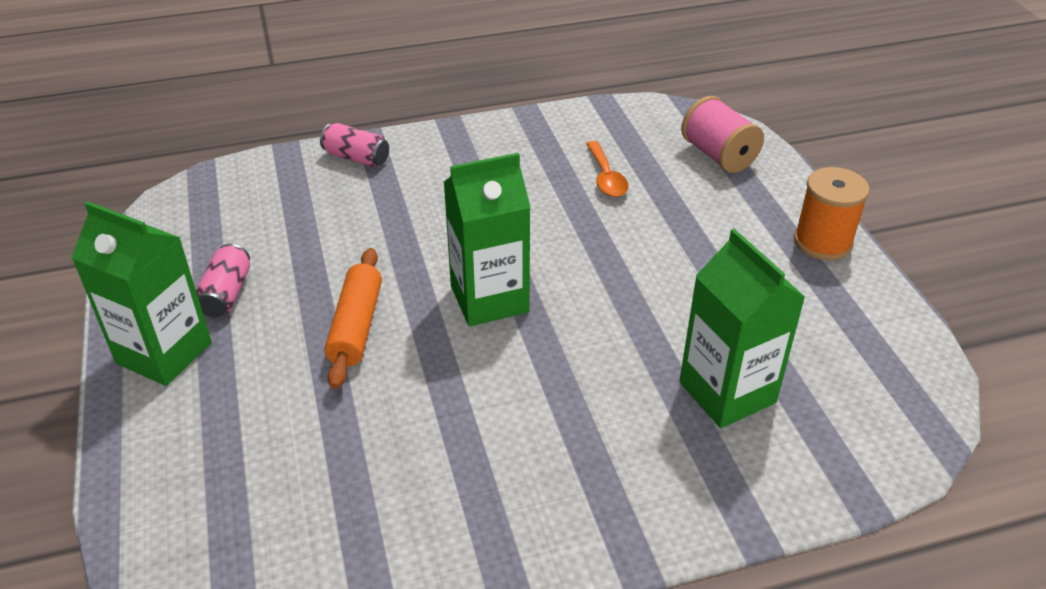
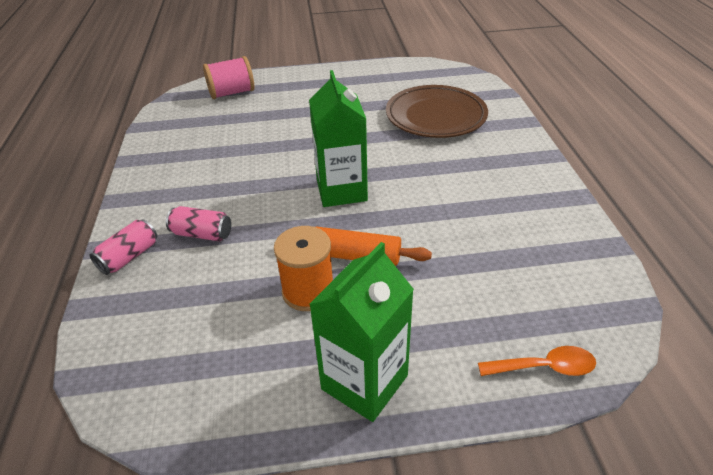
camera: 80 degrees left, 0 degrees up
pink can [196,244,250,317] -> pink can moved to [166,206,231,241]
orange spoon [586,141,629,197] -> orange spoon moved to [478,346,596,376]
green carton [679,229,805,428] -> brown plate [386,85,488,138]
orange spool [794,167,870,261] -> orange spool moved to [274,226,333,311]

